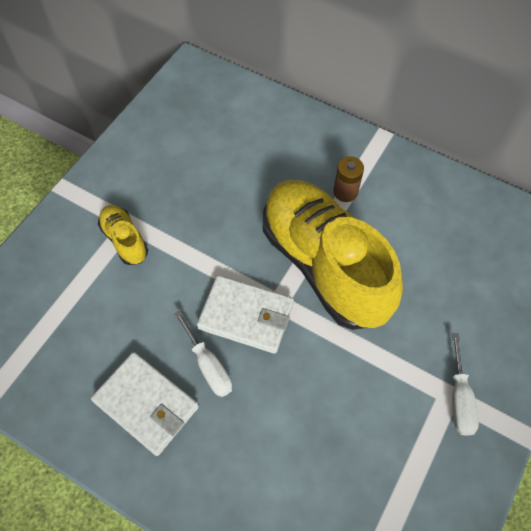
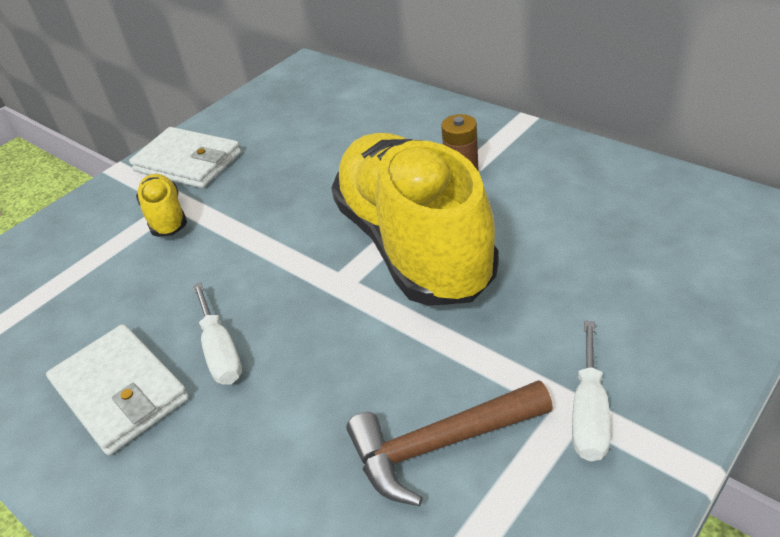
camera: 15 degrees right, 20 degrees down
white wallet [197,275,294,354] -> white wallet moved to [129,127,241,188]
none -> brown hammer [346,380,553,506]

